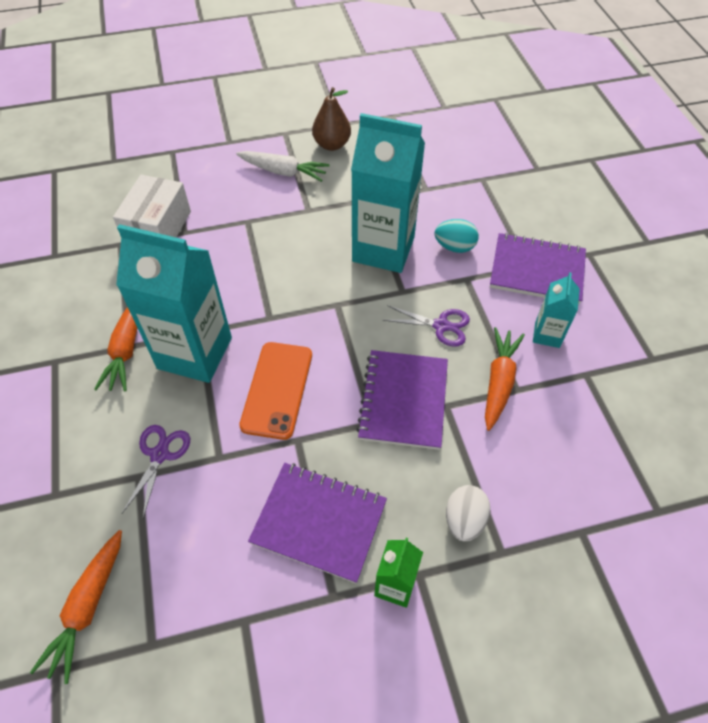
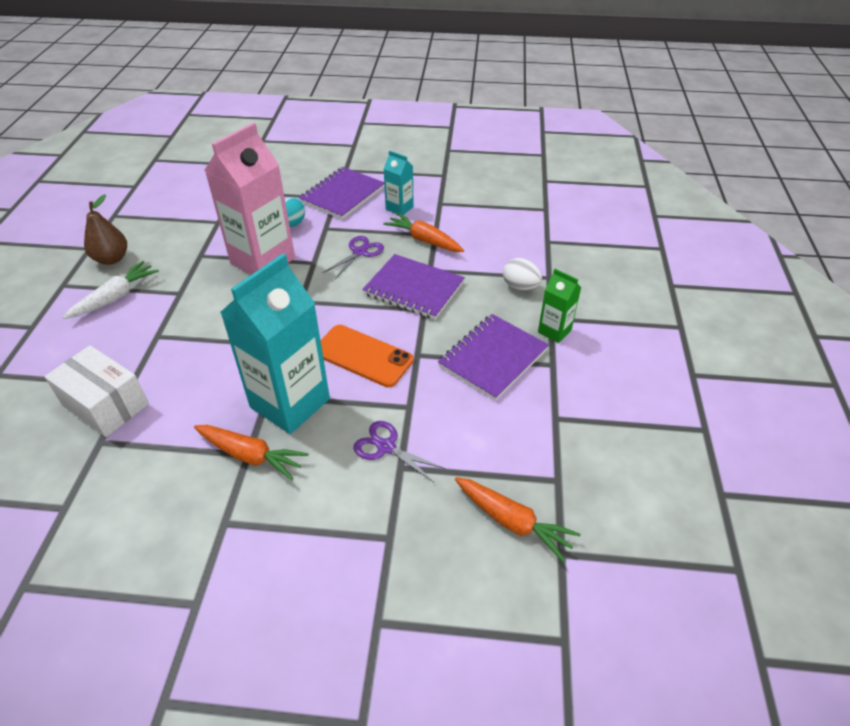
camera: 70 degrees left, 10 degrees down
turquoise carton [351,113,425,273] -> pink carton [205,123,295,275]

